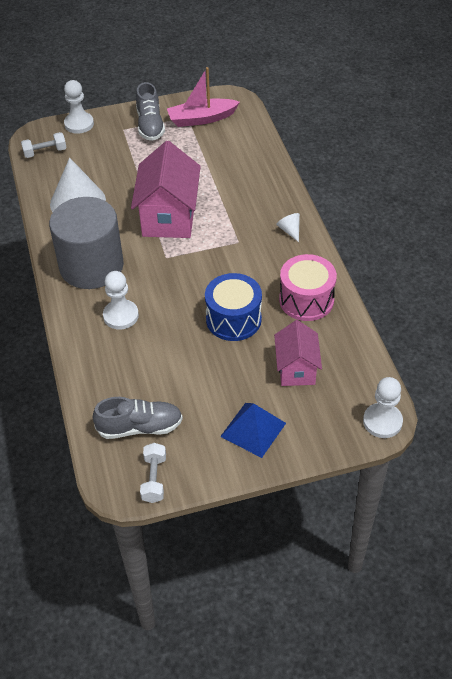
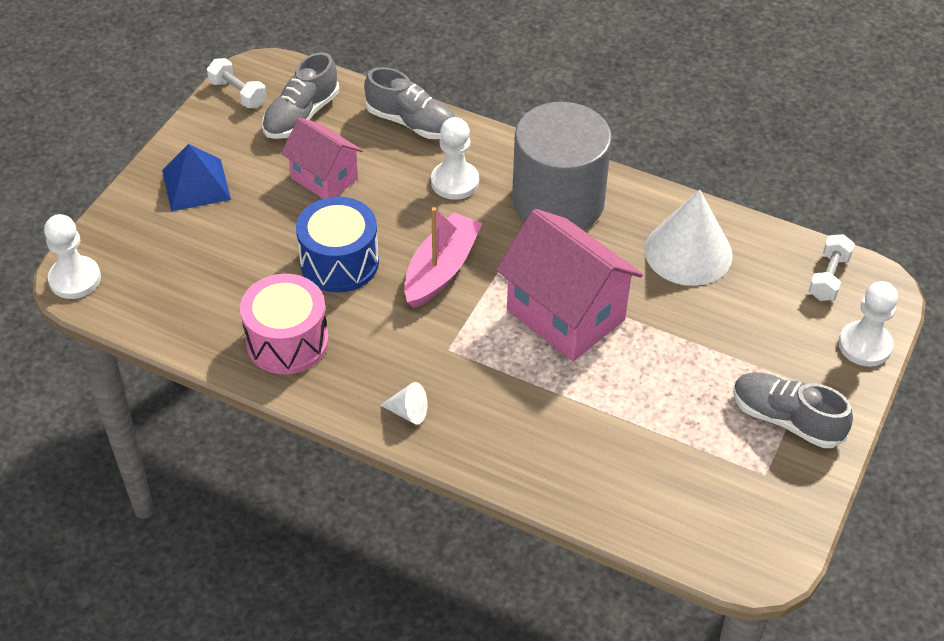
camera: 130 degrees right, 0 degrees up
pink boat [167,67,240,127] -> pink boat moved to [404,207,482,308]
pink house [274,320,322,386] -> pink house moved to [281,117,363,199]
none -> grey shoe [364,67,456,139]

